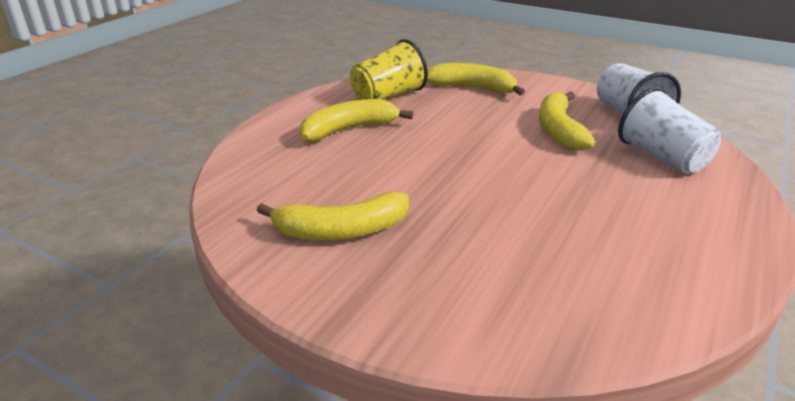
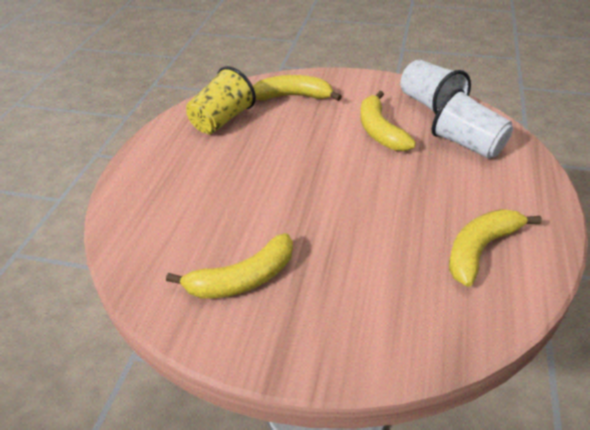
camera: 15 degrees left, 10 degrees up
yellow banana [299,99,414,142] -> yellow banana moved to [449,209,542,287]

